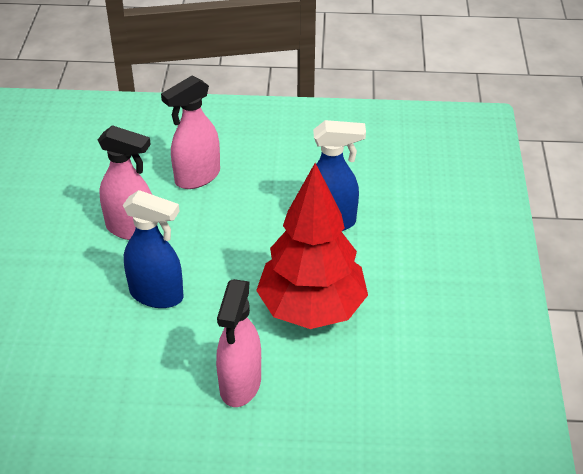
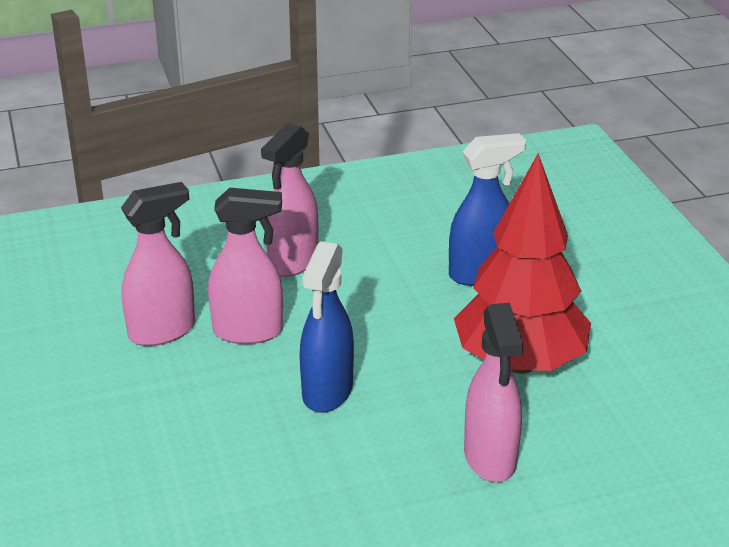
camera: 20 degrees left, 10 degrees down
blue spray bottle [123,190,184,308] -> blue spray bottle turned 105 degrees clockwise [300,241,354,413]
none -> pink spray bottle [121,182,195,346]

